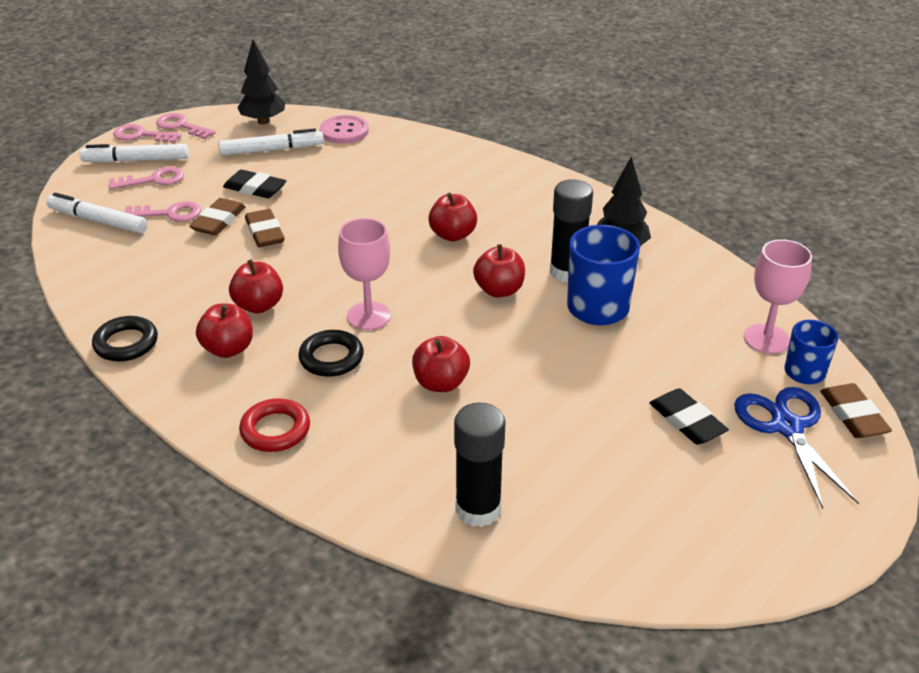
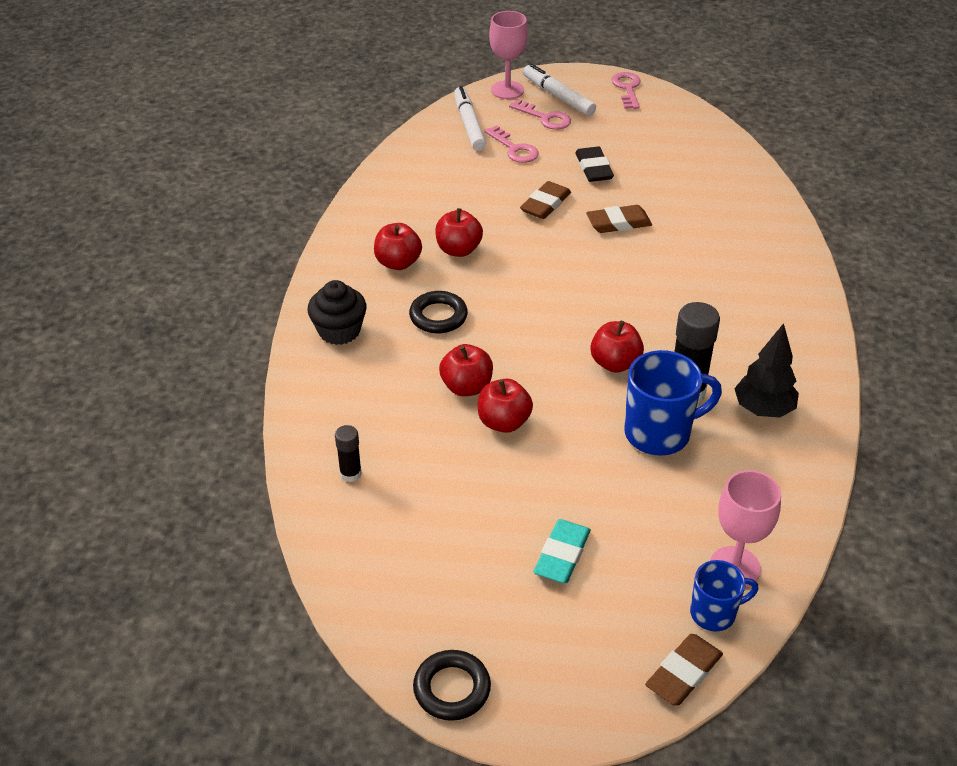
camera: 55 degrees right, 5 degrees up
black ring [92,316,158,361] -> black ring moved to [413,650,491,721]
pink key [113,124,182,143] -> none
brown eraser [189,198,246,236] -> brown eraser moved to [586,205,652,233]
white marker [218,128,324,156] -> none
black tree [237,40,285,124] -> none
red ring [239,398,310,452] -> black cupcake [308,280,366,345]
pink button [320,115,369,144] -> none
pink goblet [338,218,391,330] -> pink goblet moved to [489,11,528,99]
red apple [428,193,477,242] -> red apple moved to [478,379,533,433]
black glue stick [454,402,506,527] -> black glue stick [335,425,362,482], size x0.54
black eraser [649,388,729,445] -> turquoise eraser [534,519,591,583]
blue scissors [734,387,859,509] -> none

